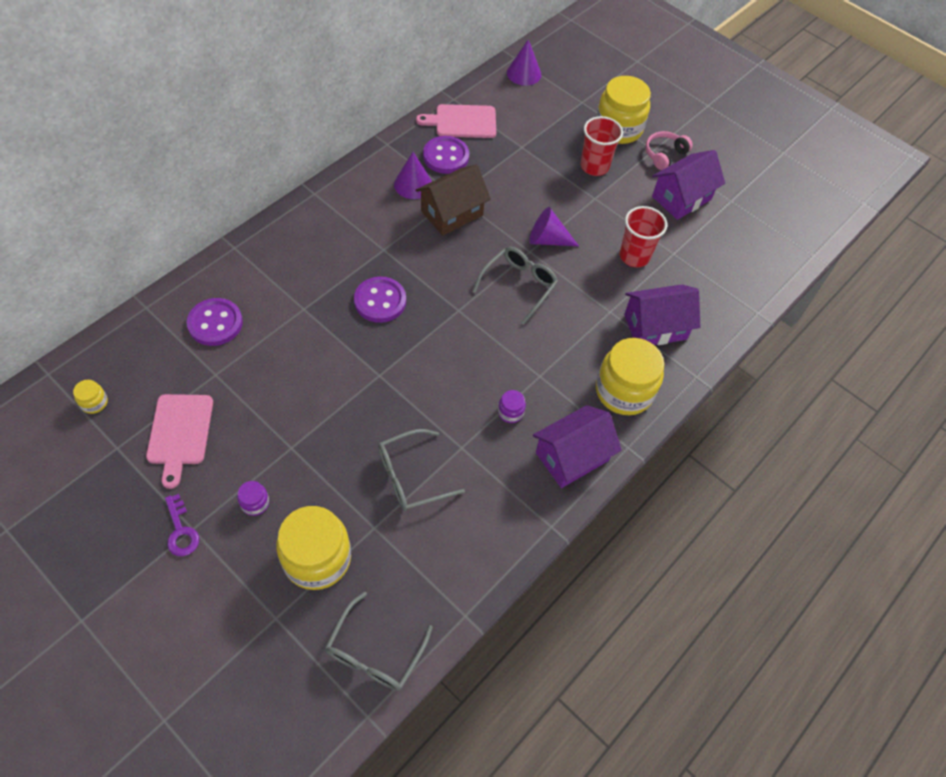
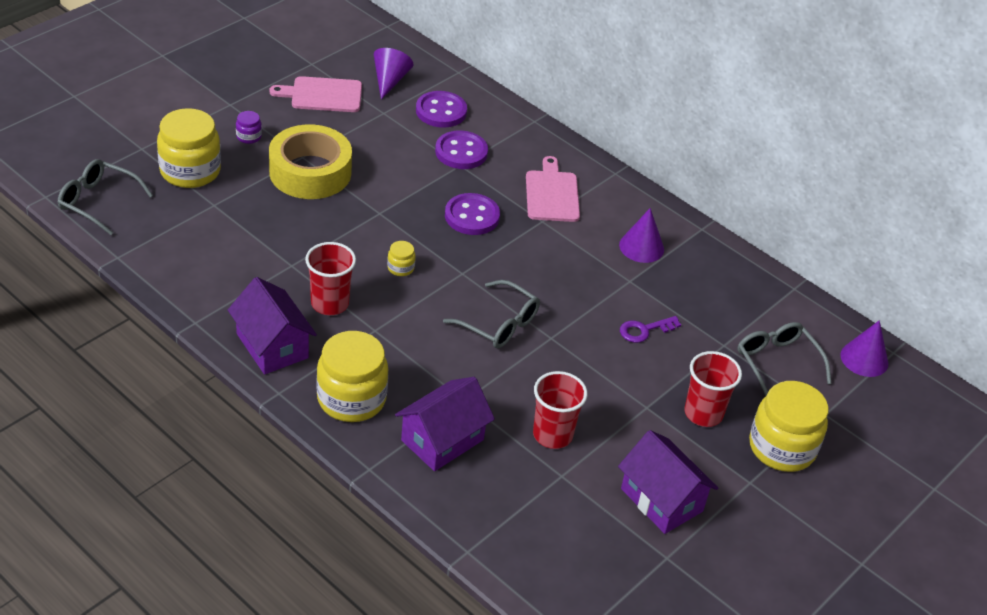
camera: 90 degrees right, 15 degrees down
yellow jar [73,380,108,414] -> yellow jar moved to [387,241,416,276]
purple key [165,494,199,556] -> purple key moved to [620,316,681,343]
grey glasses [378,429,465,511] -> grey glasses moved to [737,322,832,396]
brown house [415,165,491,236] -> none
pink cutting board [416,104,496,138] -> pink cutting board moved to [526,156,580,222]
purple button [423,136,469,174] -> purple button moved to [435,131,488,169]
purple jar [498,390,526,423] -> red cup [305,242,356,315]
purple cone [529,207,579,246] -> purple cone moved to [374,48,413,100]
purple house [624,284,700,345] -> purple house turned 60 degrees clockwise [395,377,495,471]
pink headphones [645,131,693,170] -> none
none -> yellow tape [269,125,352,199]

